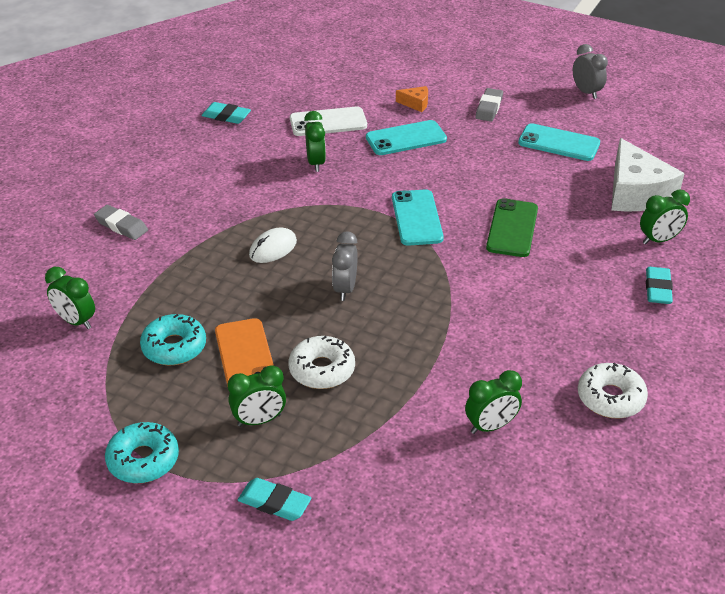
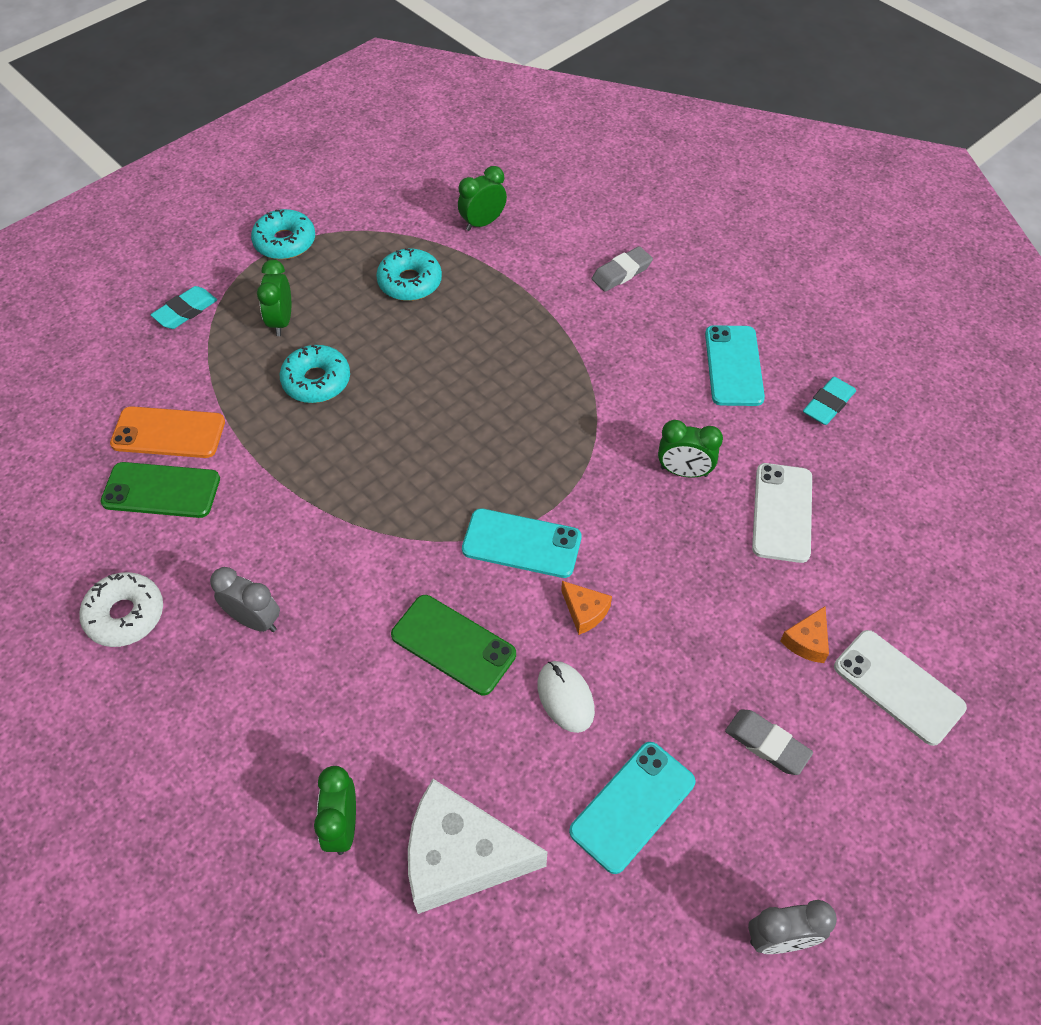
camera: 110 degrees right, 15 degrees up
orange phone [215,318,274,387] -> orange phone moved to [110,406,225,458]
white mouse [249,227,297,263] -> white mouse moved to [538,661,595,733]
white donut [289,336,355,389] -> turquoise donut [280,345,350,403]
grey clock [332,231,358,301] -> grey clock moved to [210,567,280,632]
turquoise phone [366,120,447,155] -> turquoise phone moved to [705,325,765,406]
green clock [465,370,522,434] -> green phone [100,462,220,518]
turquoise eraser [646,267,673,304] -> none
none -> orange cheese [561,581,612,635]
none -> white phone [834,630,967,746]

